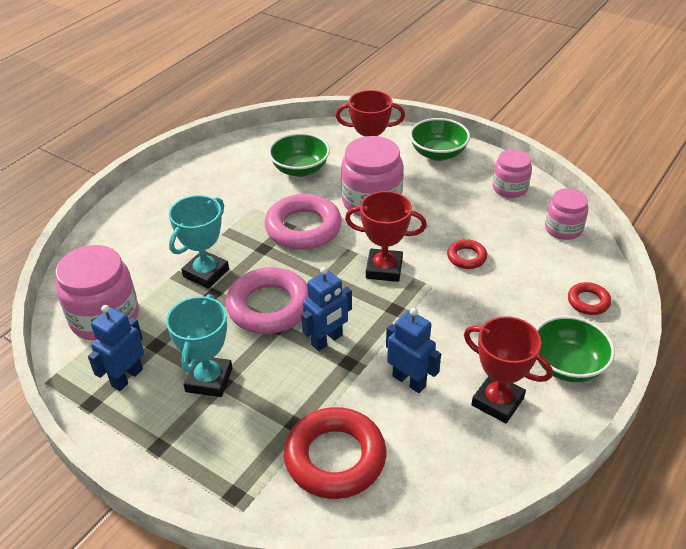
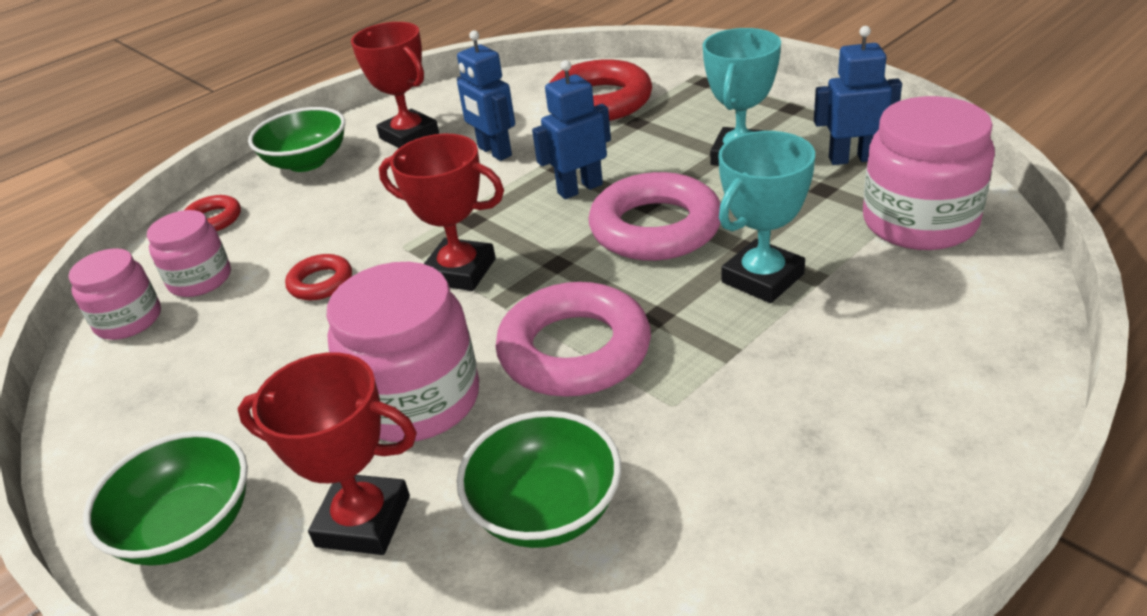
camera: 165 degrees left, 5 degrees down
blue robot [88,305,144,391] -> blue robot turned 135 degrees counterclockwise [814,26,902,165]
pink jar [492,149,532,198] -> pink jar moved to [147,210,231,297]

